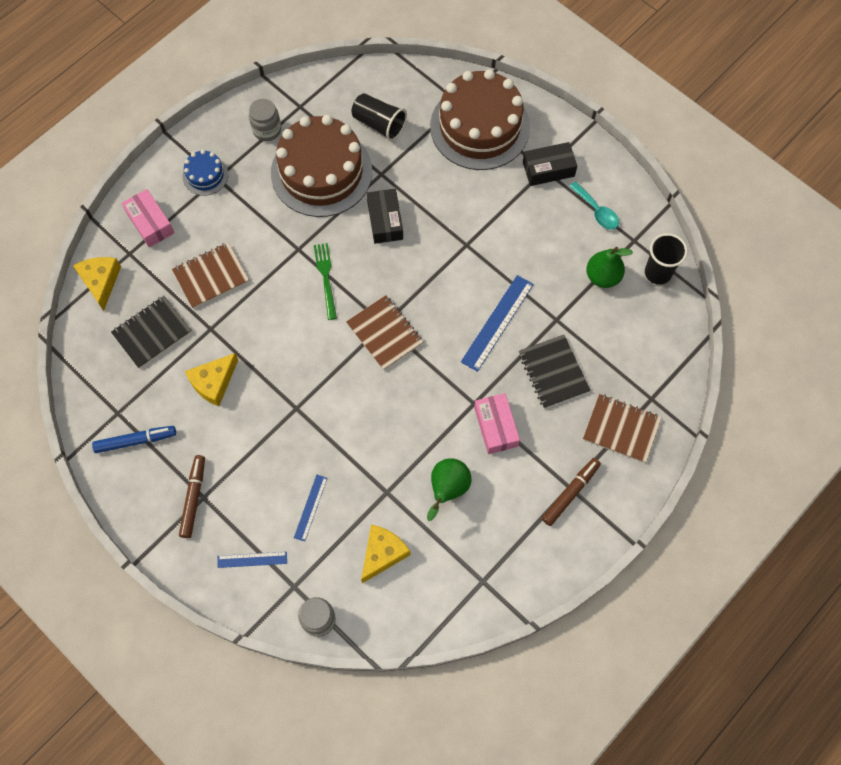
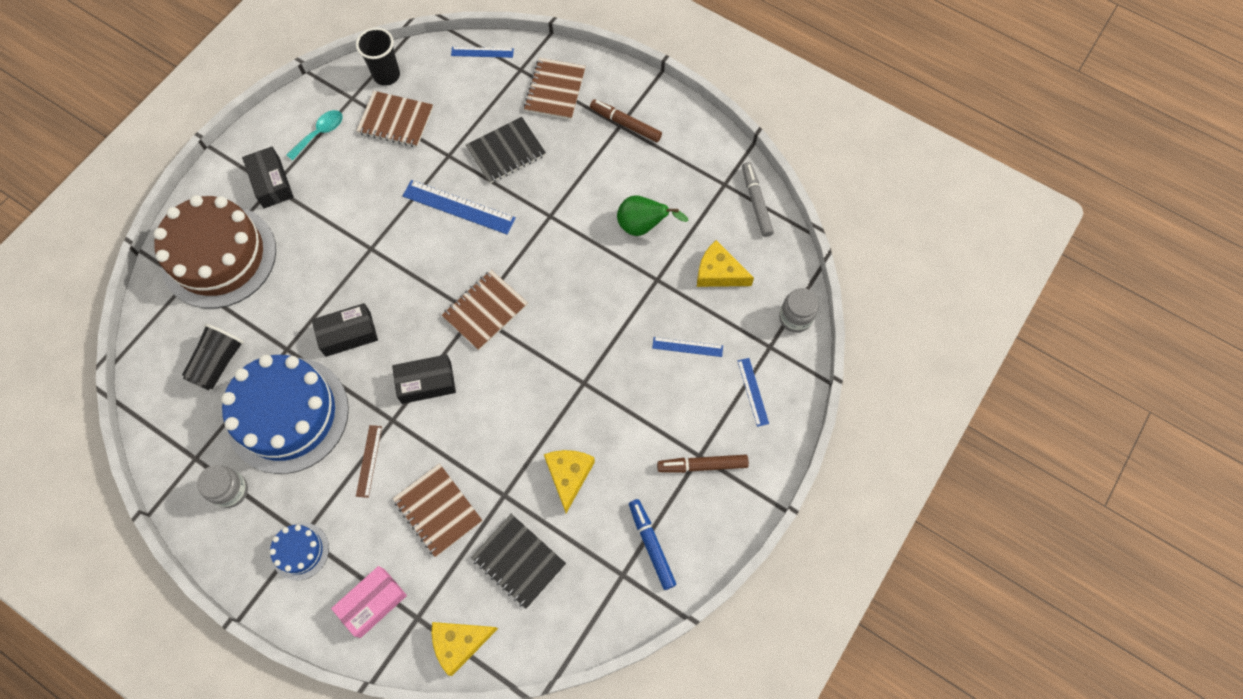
camera: 100 degrees left, 0 degrees up
yellow cheese [185,353,238,406] -> yellow cheese turned 120 degrees counterclockwise [544,450,595,513]
brown cake [271,115,372,217] -> blue cake [221,355,349,474]
green fork [314,243,337,320] -> black box [392,354,456,404]
pink box [474,393,520,454] -> none
green pear [586,247,633,288] -> brown notebook [356,91,433,147]
none -> brown ruler [356,425,382,498]
none -> blue ruler [451,47,514,58]
none -> grey marker [742,162,774,237]

